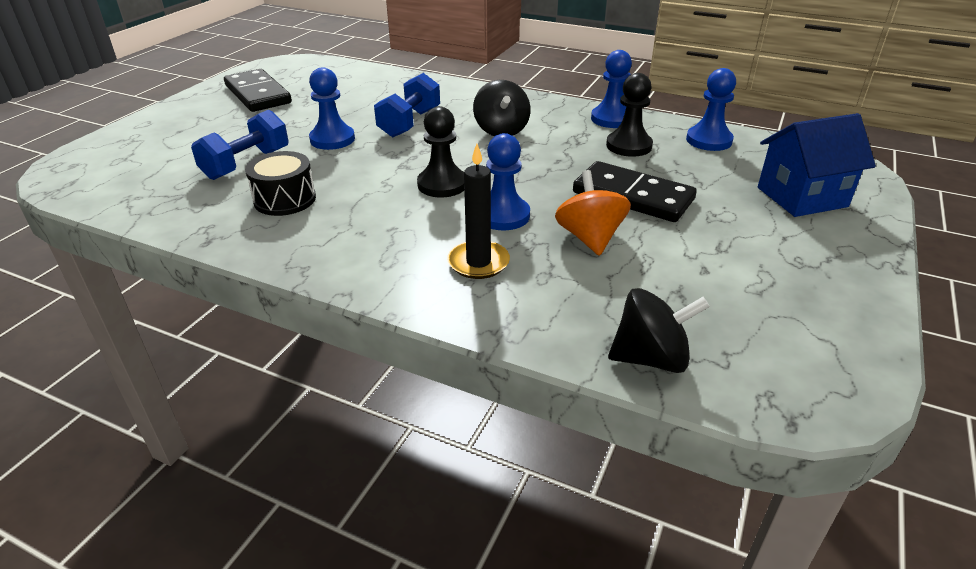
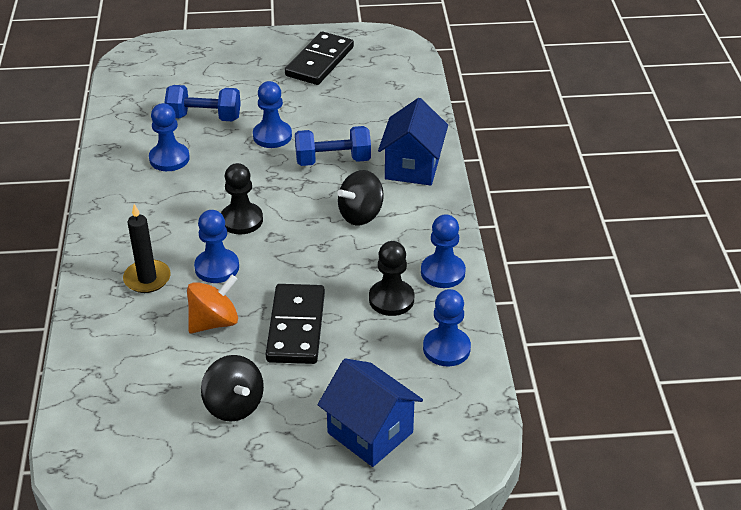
camera: 60 degrees right, 5 degrees up
black drum [245,151,316,216] -> blue pawn [149,103,190,171]
black spinning top [608,288,710,373] -> black spinning top moved to [201,355,264,422]
none -> blue house [378,98,448,185]

